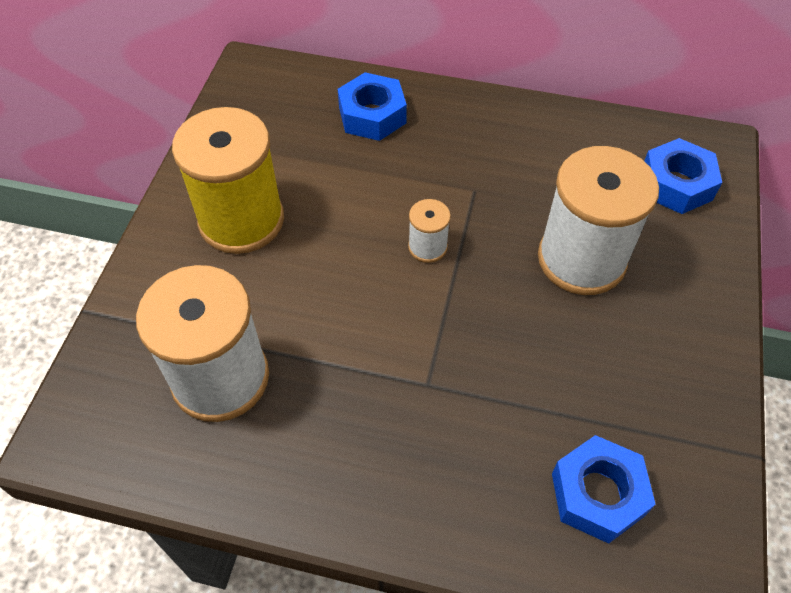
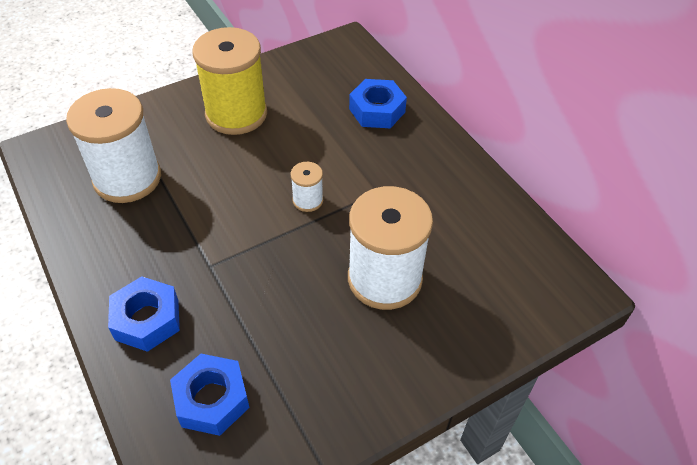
camera: 45 degrees right, 5 degrees down
blue nut [644,138,722,214] -> blue nut moved to [108,276,180,352]

